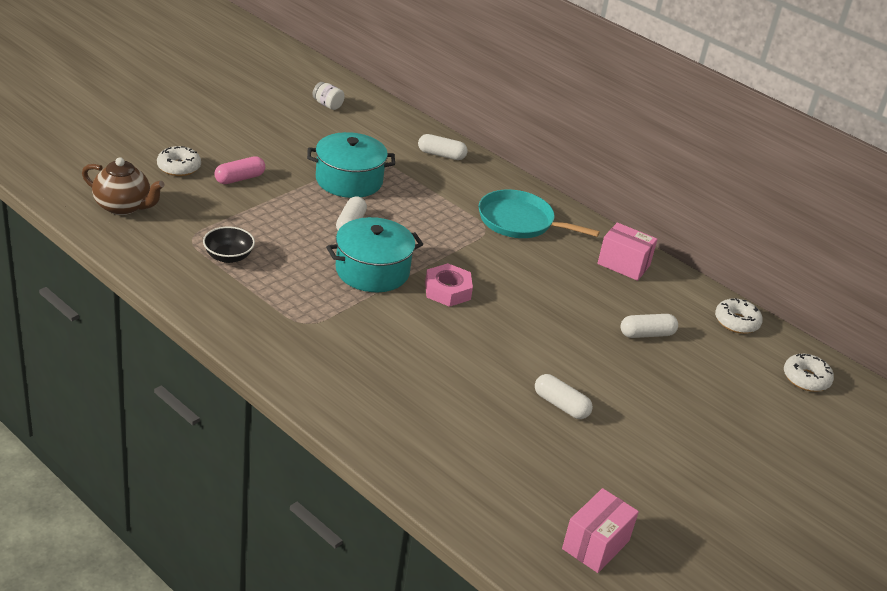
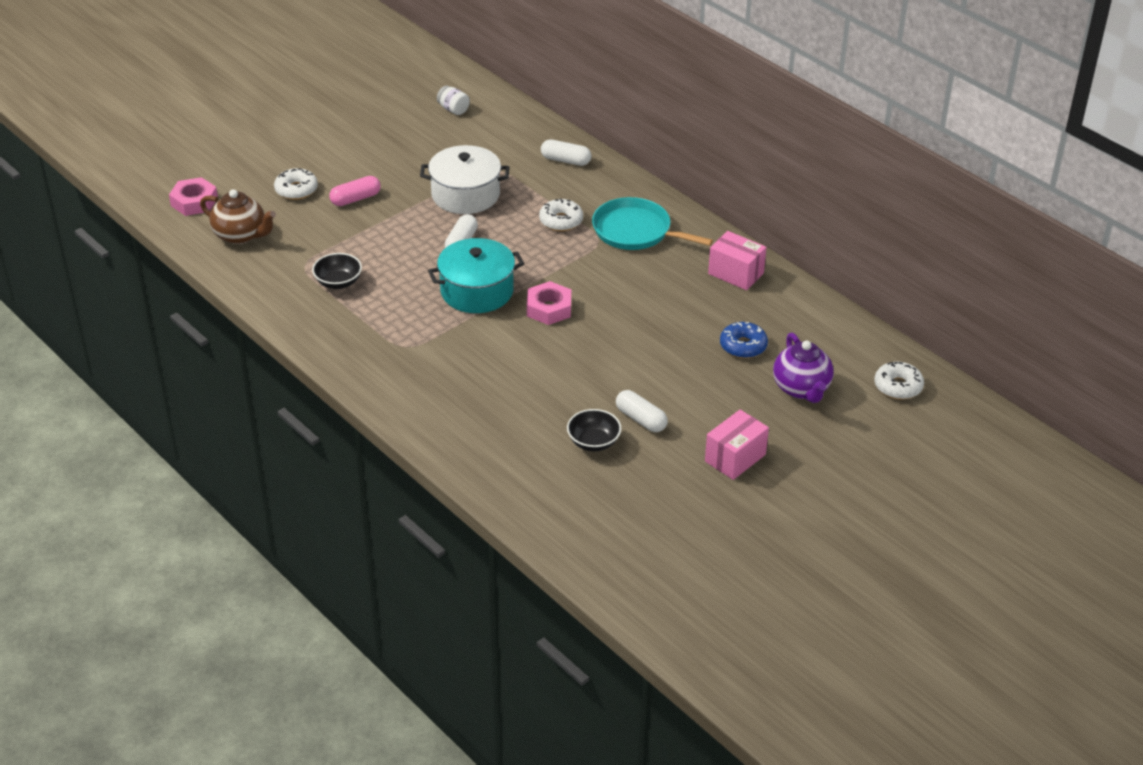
camera: 10 degrees right, 5 degrees up
turquoise pot [307,132,395,198] -> white pot [420,145,509,214]
pink box [562,488,639,573] -> pink box moved to [705,410,769,480]
white capsule [621,314,678,338] -> blue donut [720,322,768,358]
white donut [715,298,763,334] -> white donut moved to [539,199,583,231]
none -> pink nut [169,177,218,216]
none -> black bowl [567,409,622,451]
none -> purple teapot [773,332,833,403]

